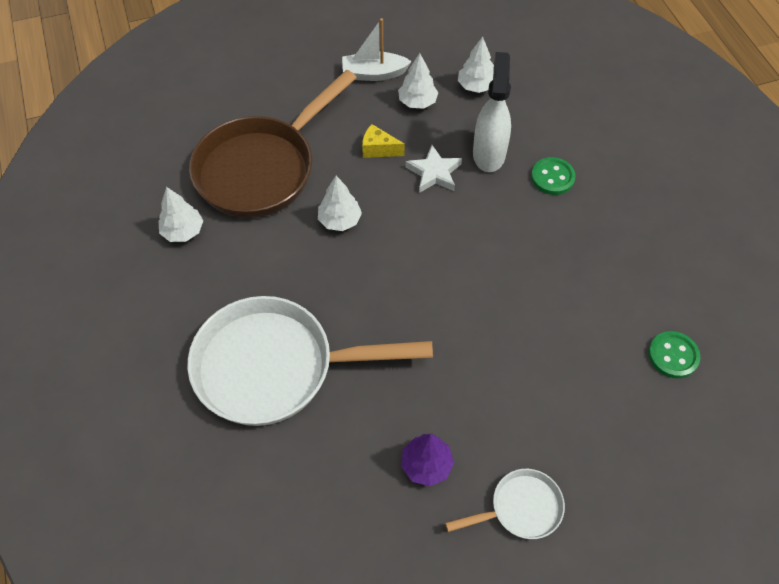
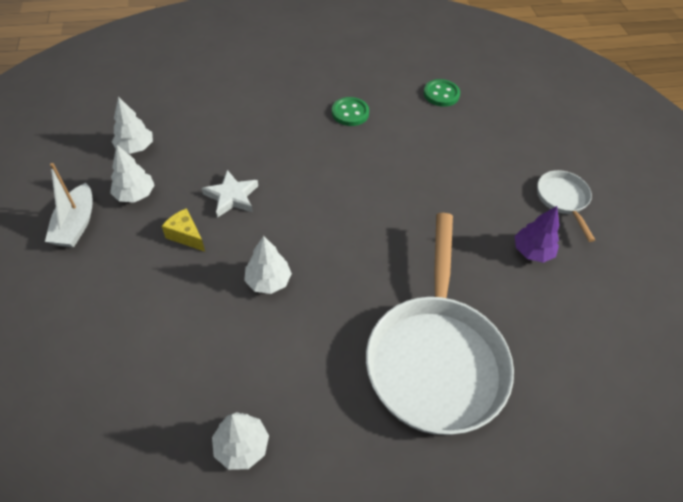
camera: 85 degrees left, 5 degrees down
brown pan [189,70,357,218] -> none
yellow cheese [362,124,405,158] -> yellow cheese turned 105 degrees clockwise [162,208,205,252]
white spray bottle [473,52,511,172] -> none
green button [531,157,576,195] -> green button moved to [332,97,369,126]

